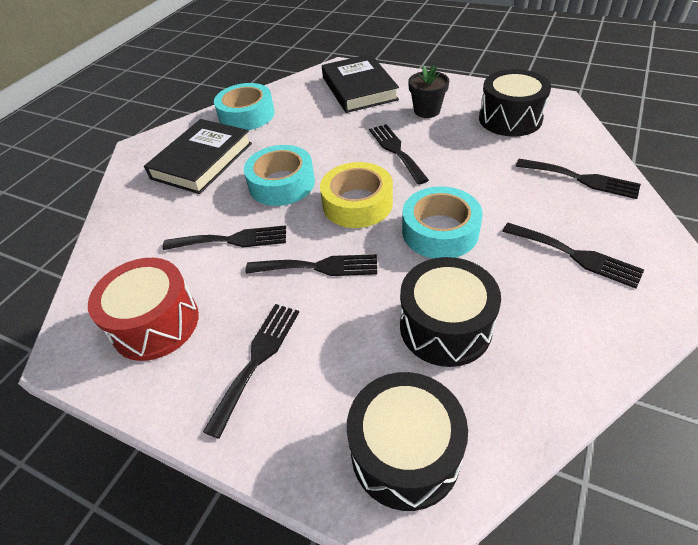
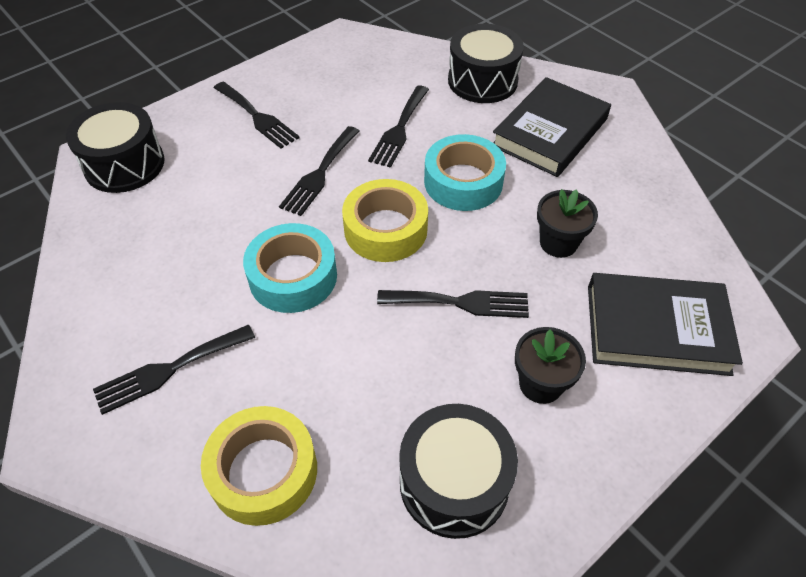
camera: 110 degrees right, 5 degrees up
red drum [88,258,199,361] -> none
black book [144,119,252,194] -> black book turned 75 degrees clockwise [493,77,611,177]
turquoise tape [214,83,275,130] -> none
black drum [400,257,501,367] -> black drum moved to [448,24,524,103]
black fork [516,159,641,199] -> yellow tape [201,406,317,526]
none -> black flower pot [537,189,598,258]

